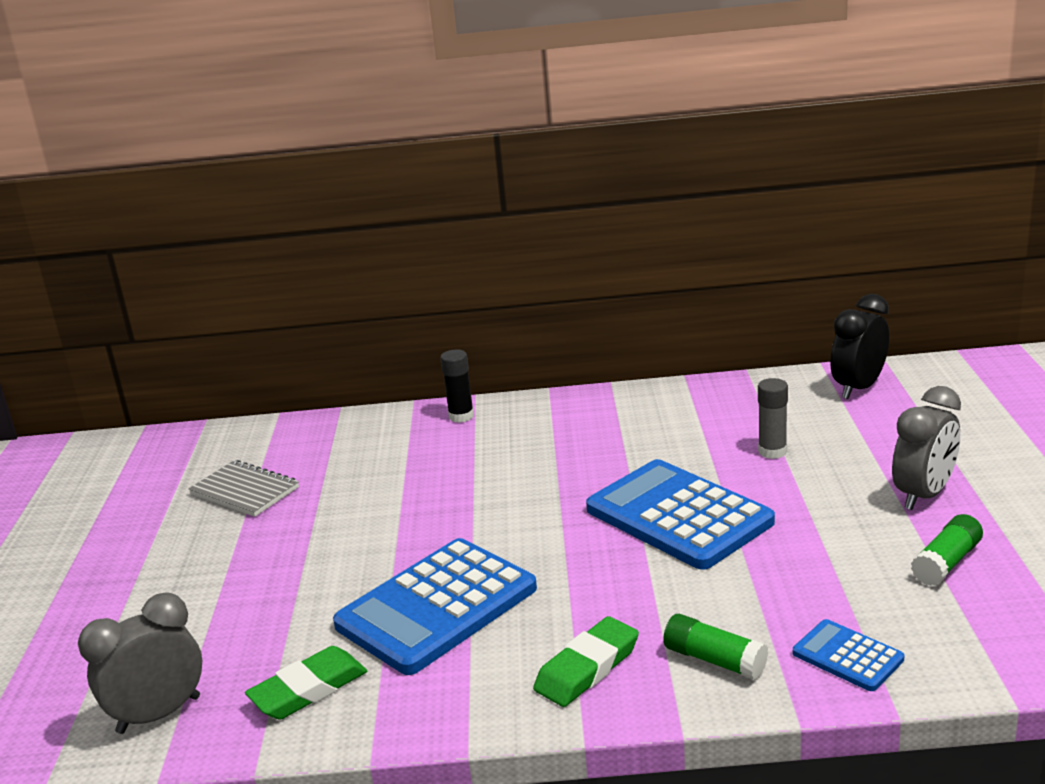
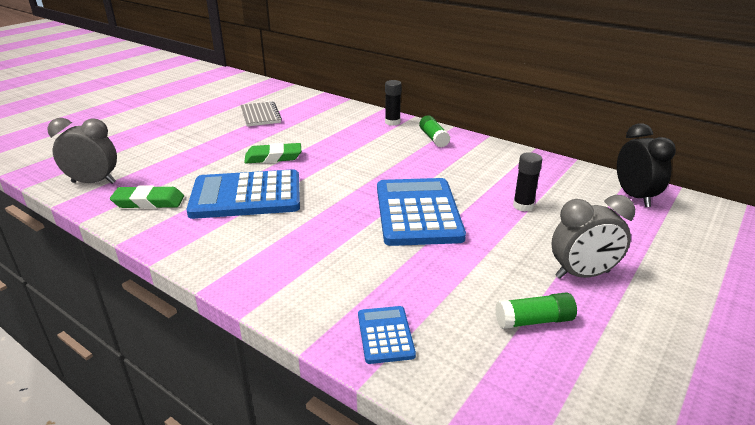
camera: 35 degrees right, 5 degrees up
green eraser [533,616,639,707] -> green eraser moved to [244,143,301,164]
green glue stick [663,614,768,680] -> green glue stick moved to [419,115,450,147]
grey glue stick [758,378,788,459] -> black glue stick [513,152,542,211]
black clock [830,294,889,399] -> black clock turned 90 degrees clockwise [617,123,676,207]

